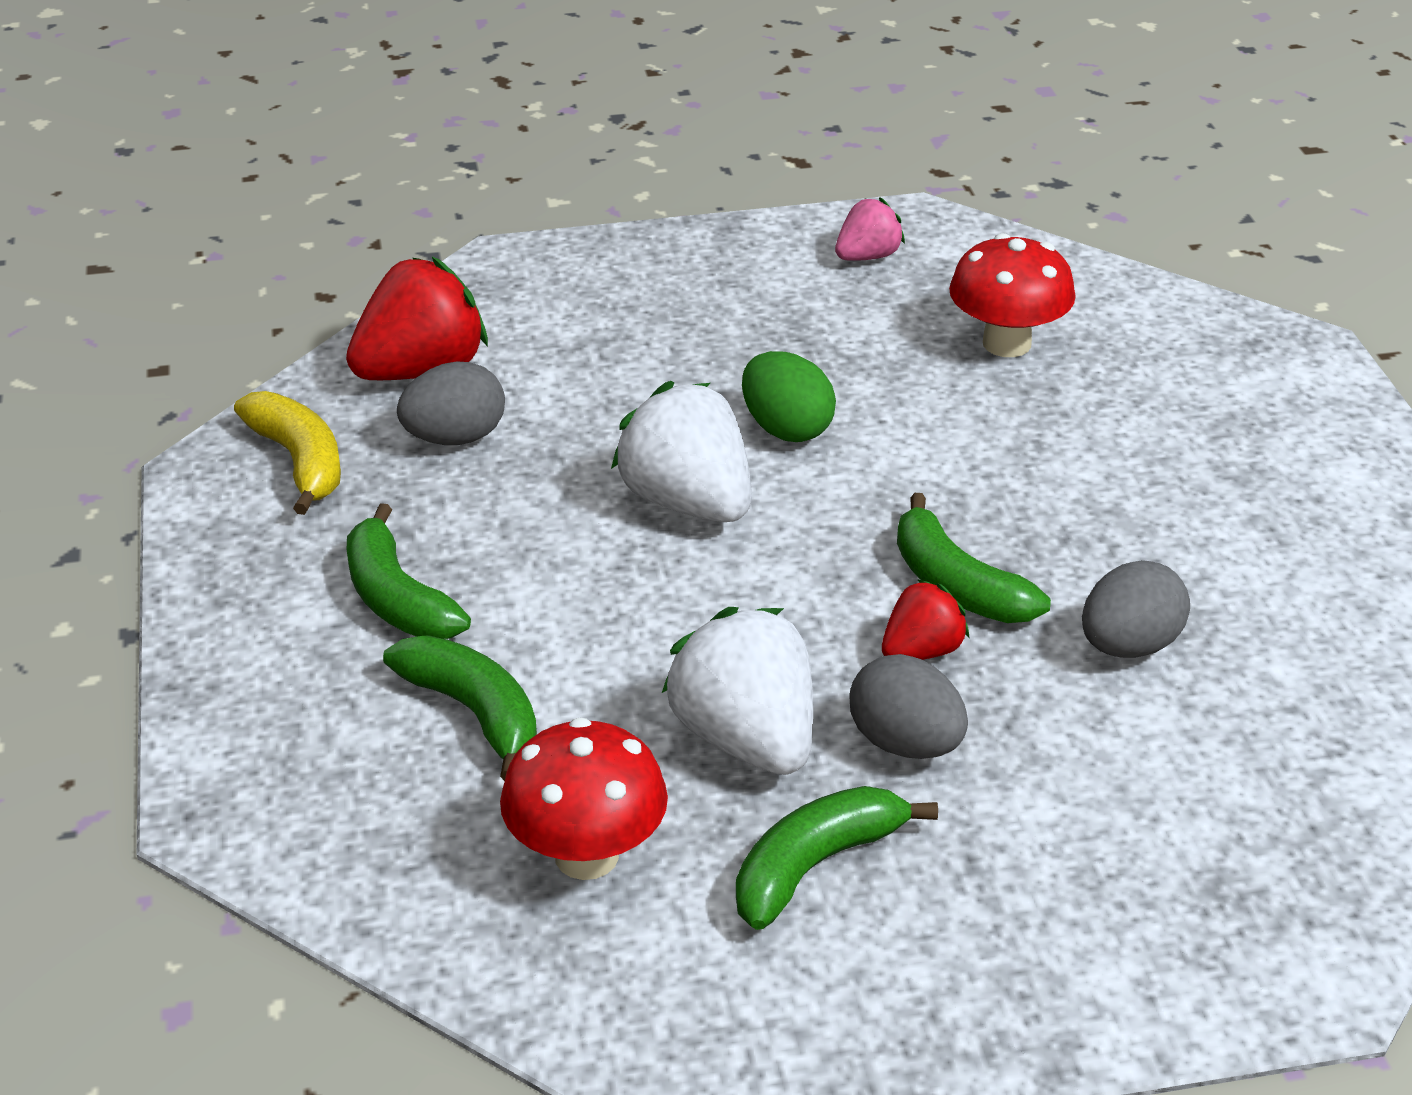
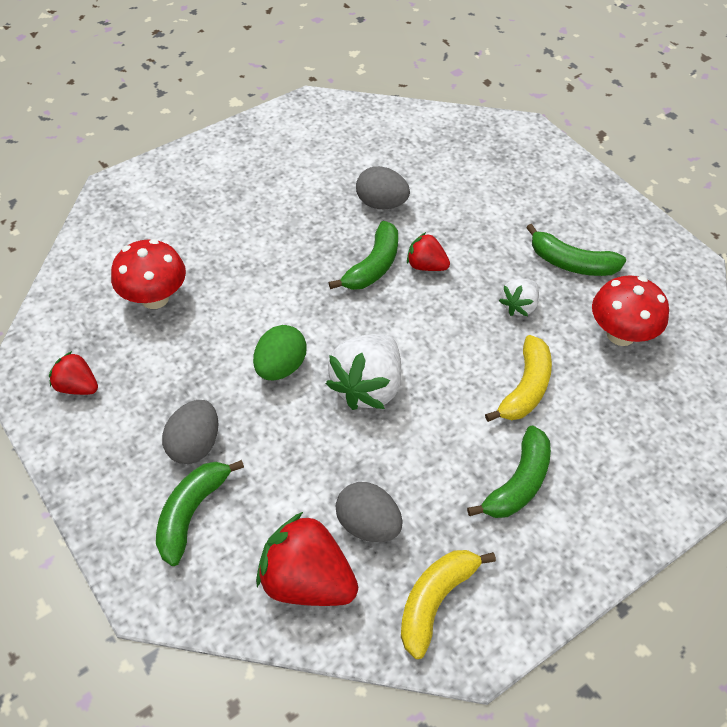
camera: 115 degrees left, 15 degrees up
green banana [383,635,537,781] -> green banana moved to [156,460,244,566]
white strawberry [662,607,813,775] -> white strawberry [499,279,539,316], size x0.55
pink strawberry [835,197,905,261] -> red strawberry [49,351,98,395]
grey egg [849,654,968,759] -> grey egg moved to [162,400,218,464]
none -> yellow banana [485,335,552,422]

